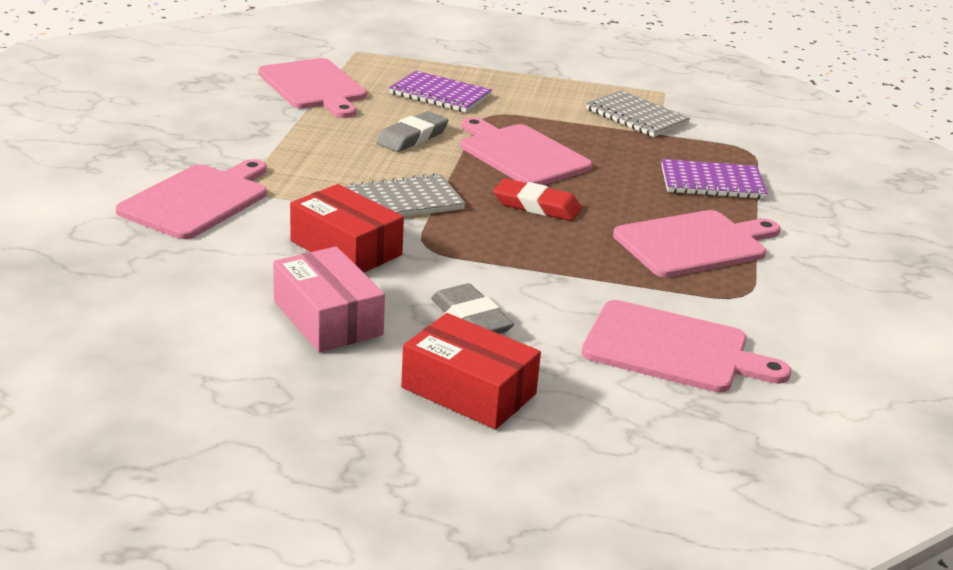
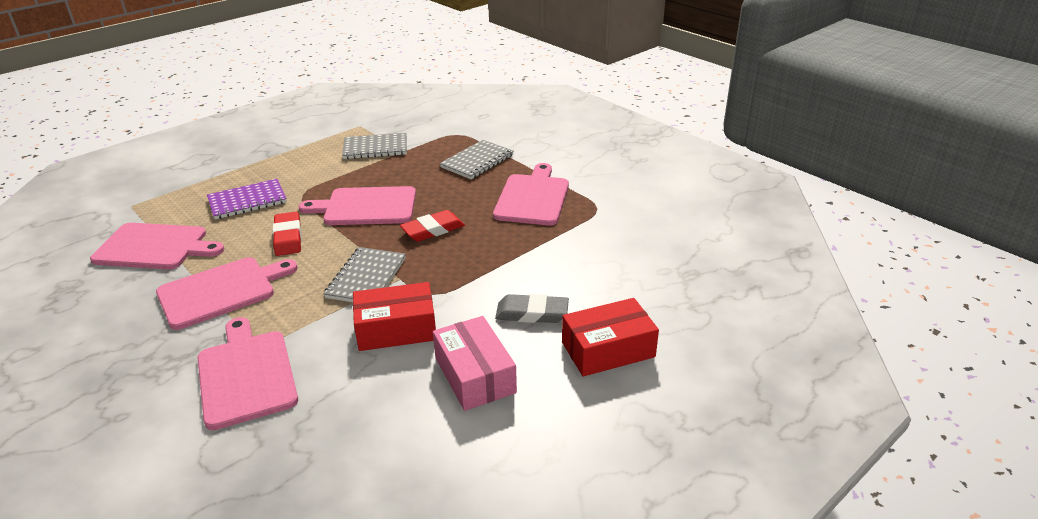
camera: 50 degrees left, 5 degrees up
pink box [273,246,385,352] -> pink box turned 60 degrees clockwise [433,316,517,411]
grey eraser [376,111,448,152] -> red eraser [273,212,302,256]
pink cutting board [581,300,791,393] -> pink cutting board moved to [156,257,298,330]
purple notebook [661,159,767,199] -> grey notebook [440,140,514,179]

